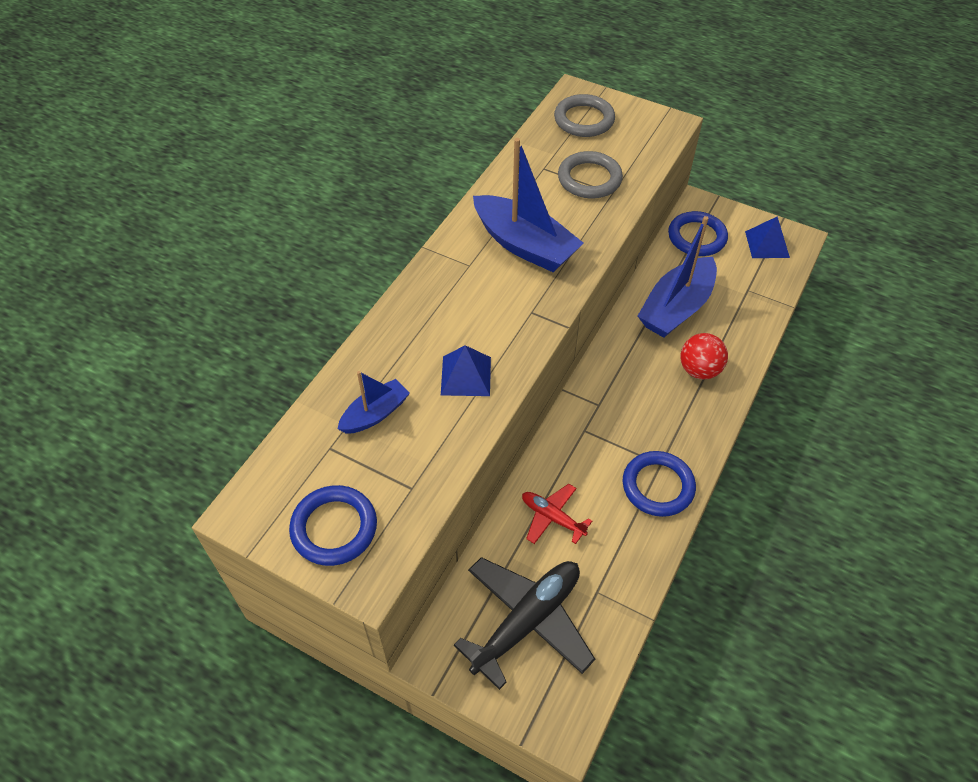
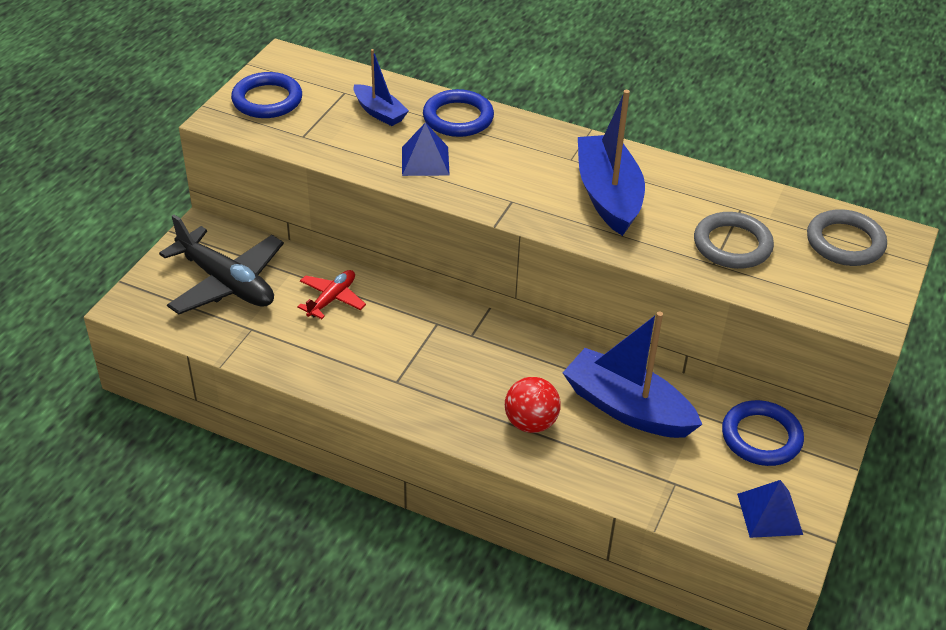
camera: 85 degrees right, 10 degrees down
blue boat [473,138,584,272] -> blue boat turned 135 degrees clockwise [578,90,645,236]
blue ring [623,451,696,517] -> blue ring moved to [423,89,494,137]

